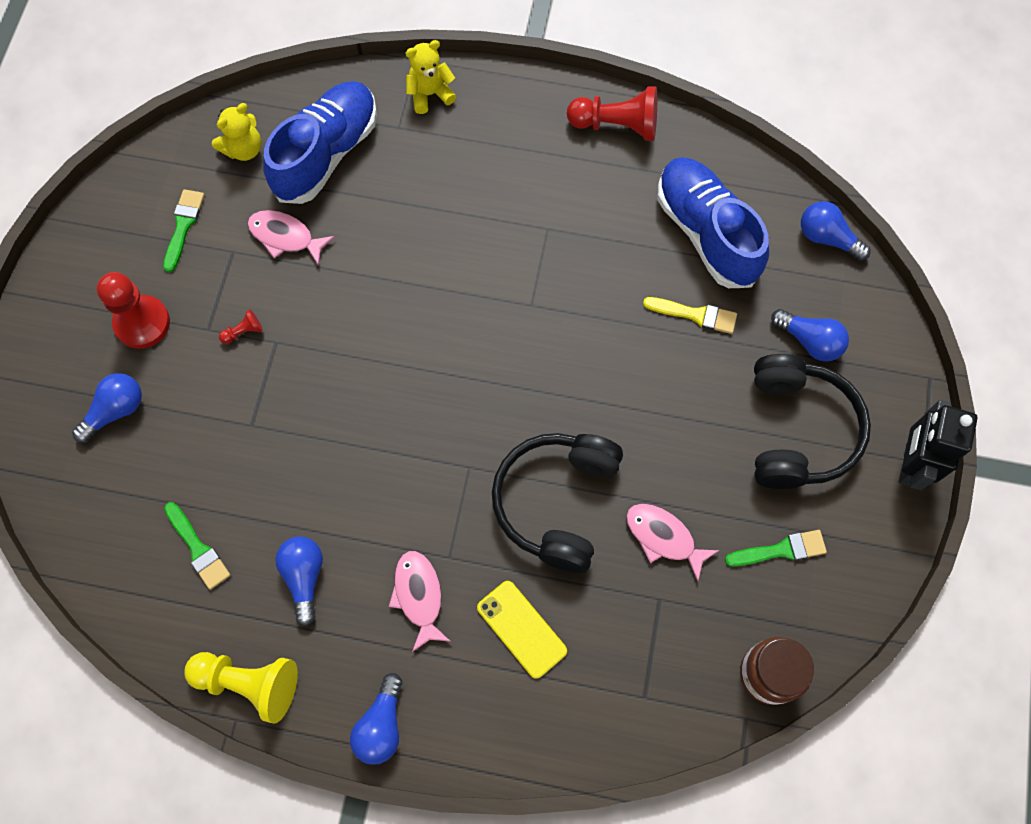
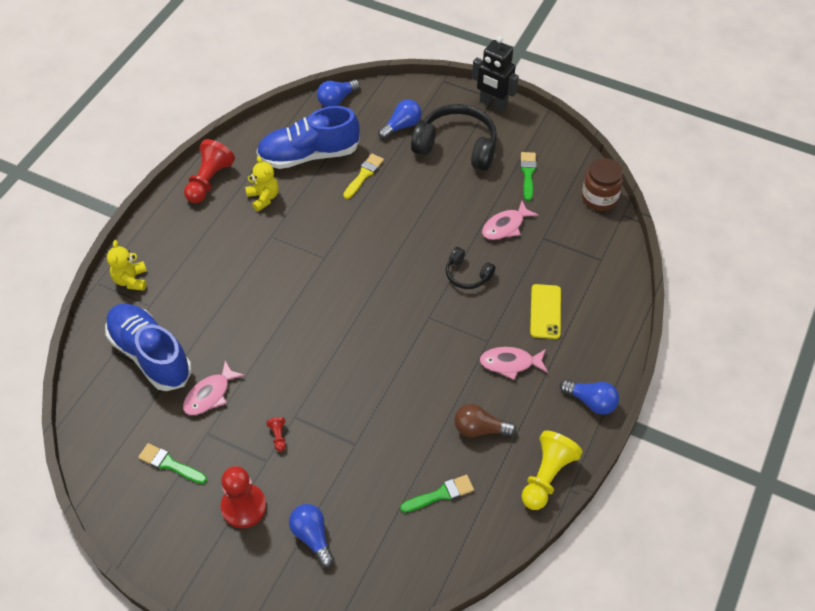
camera: 75 degrees left, 15 degrees down
yellow teddy bear [212,103,261,161] -> yellow teddy bear moved to [245,156,279,212]
blue light bulb [275,537,323,626] -> brown light bulb [455,404,516,437]
yellow phone [477,581,567,679] -> yellow phone turned 60 degrees counterclockwise [530,284,561,339]
black headphones [492,433,623,573] -> black headphones [446,247,496,289], size x0.52

